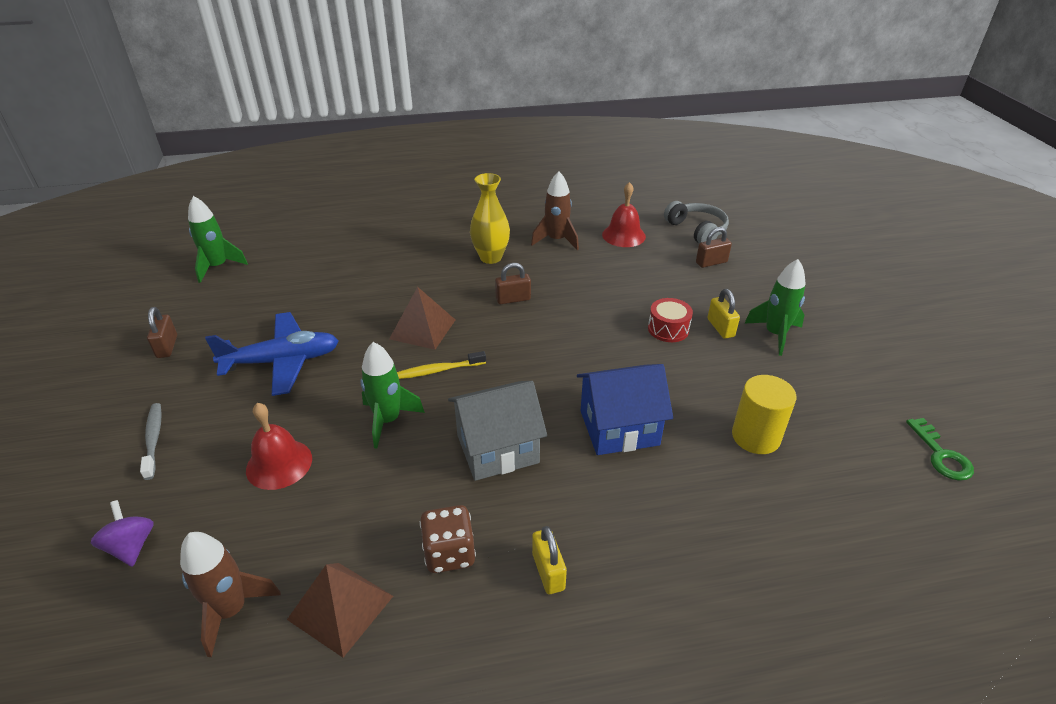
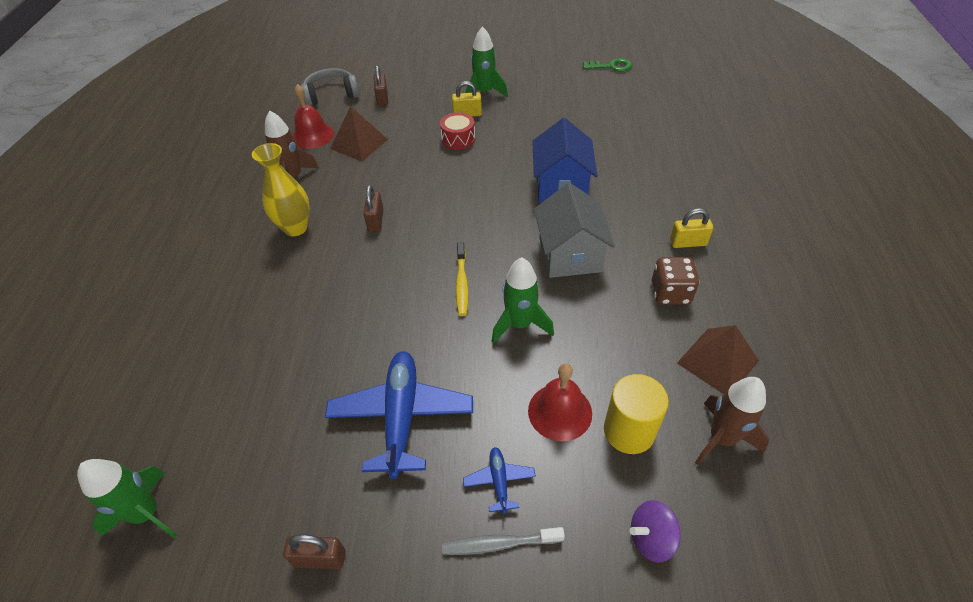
camera: 75 degrees left, 10 degrees up
brown pyramid [389,287,455,350] -> brown pyramid moved to [330,106,388,161]
yellow cylinder [732,375,797,454] -> yellow cylinder moved to [604,374,669,454]
none -> blue plane [463,447,536,514]

